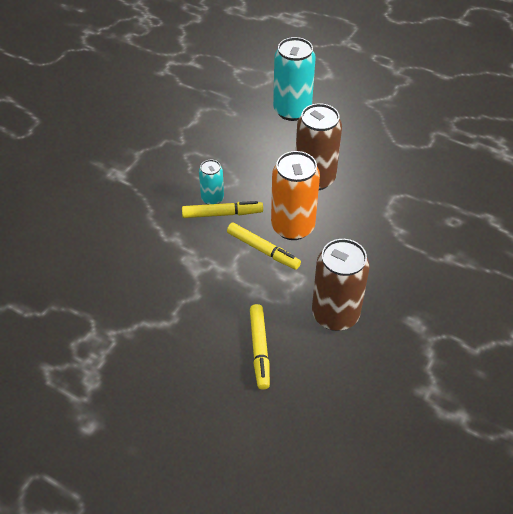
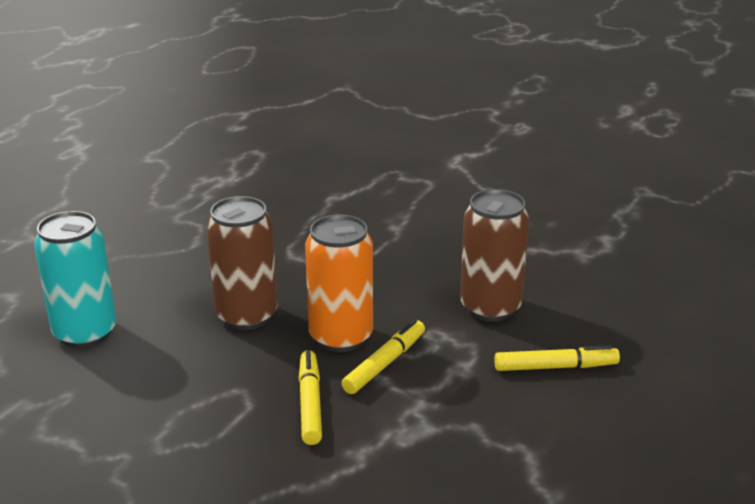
camera: 90 degrees left, 20 degrees down
turquoise can [199,160,224,204] -> none

